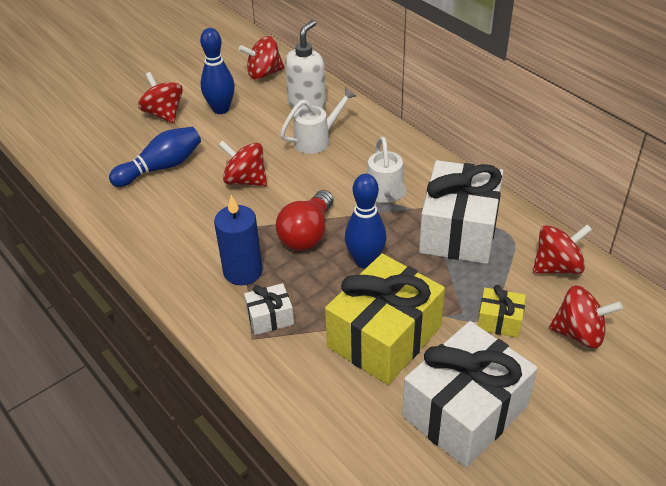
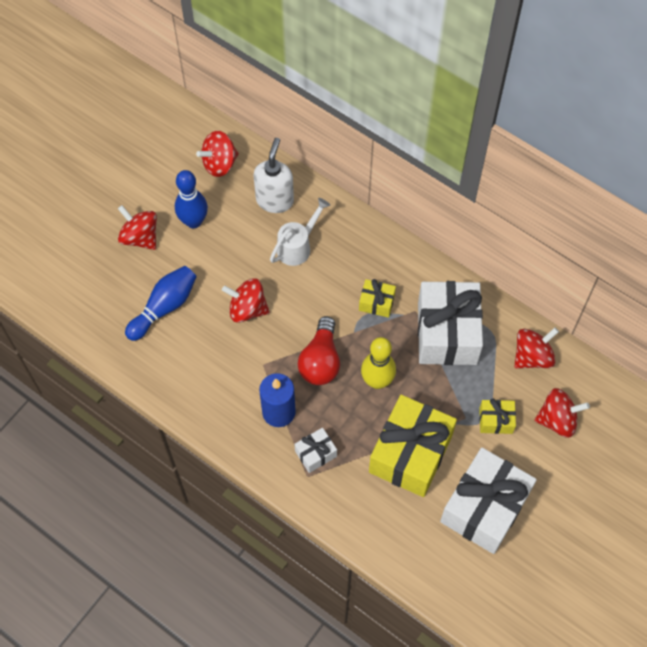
camera: 15 degrees left, 20 degrees up
blue bowling pin [345,174,387,269] -> yellow bowling pin [361,337,396,389]
white watering can [367,137,406,203] -> yellow gift [359,279,396,318]

